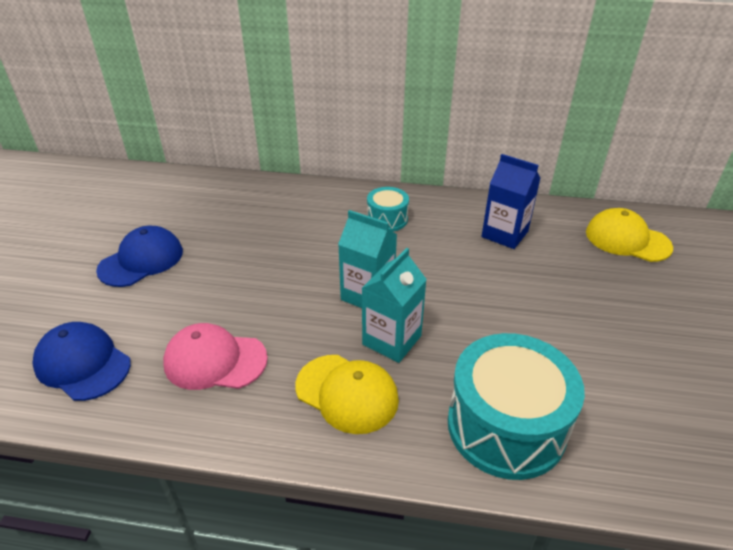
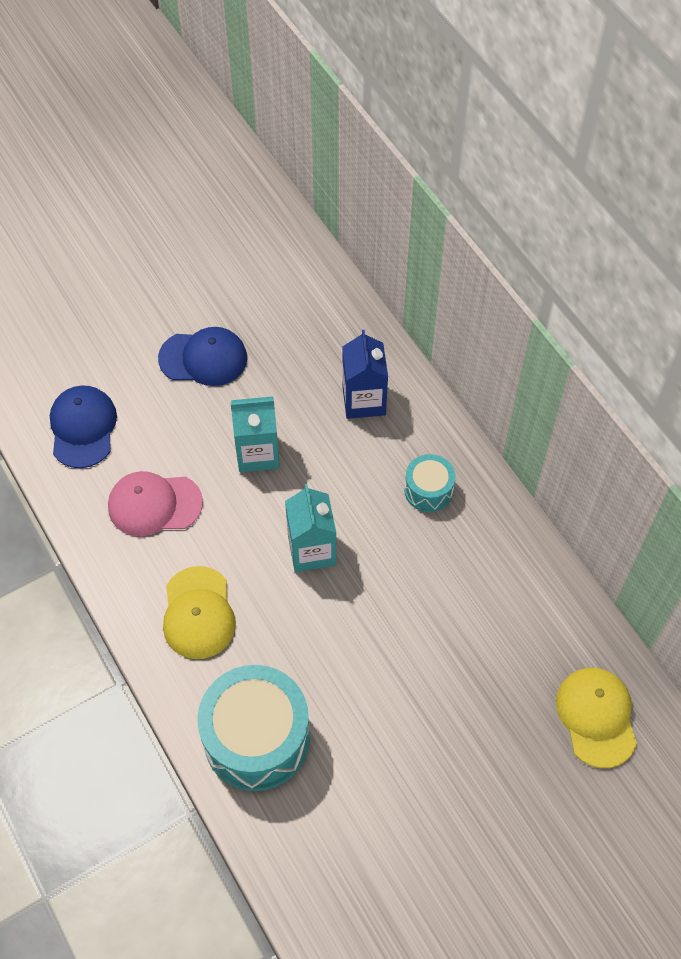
camera: 50 degrees right, 20 degrees up
pink cap [163,323,268,390] -> pink cap turned 60 degrees counterclockwise [108,471,203,536]
turquoise carton [362,248,427,363] -> turquoise carton moved to [231,396,280,472]
blue carton [481,154,541,249] -> blue carton moved to [342,330,388,419]

